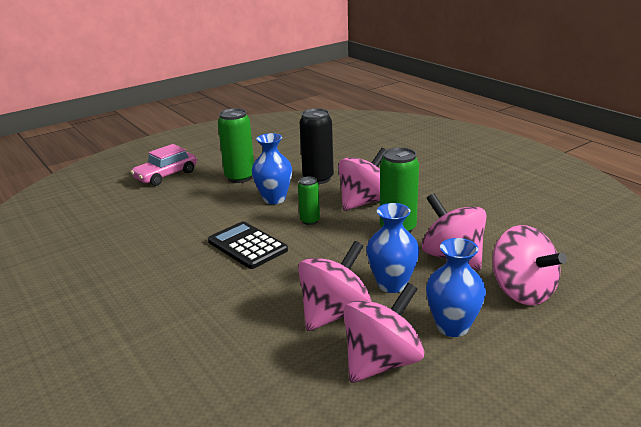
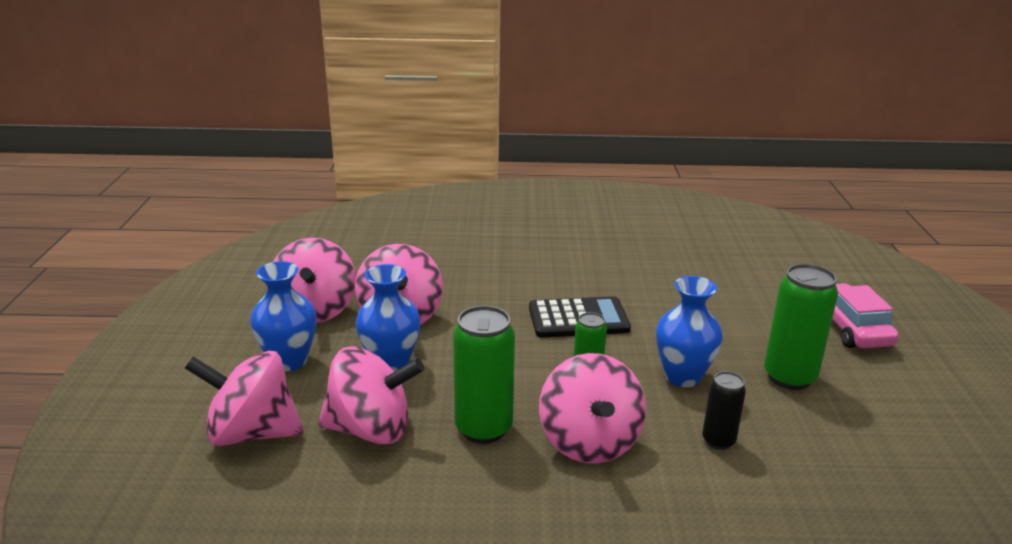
camera: 125 degrees right, 0 degrees up
black can [299,108,334,184] -> black can [702,371,746,450], size x0.57

